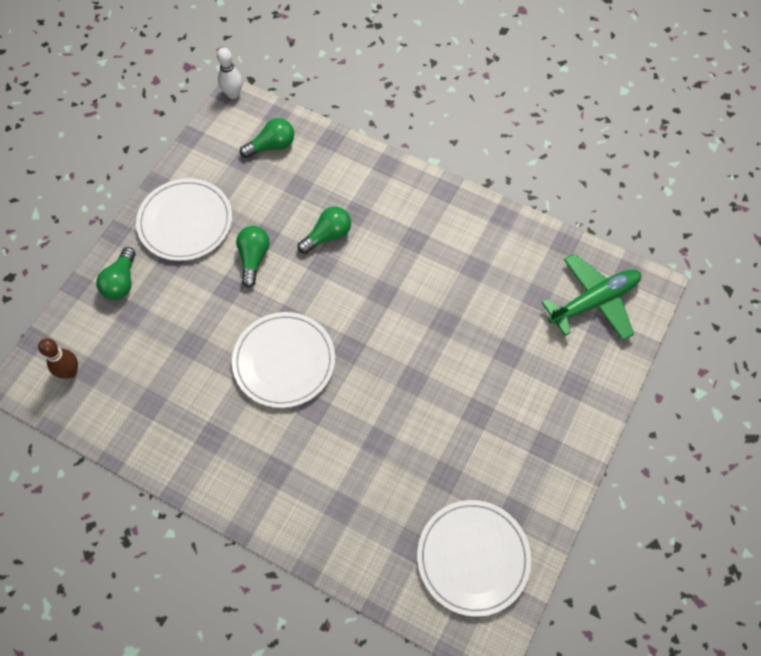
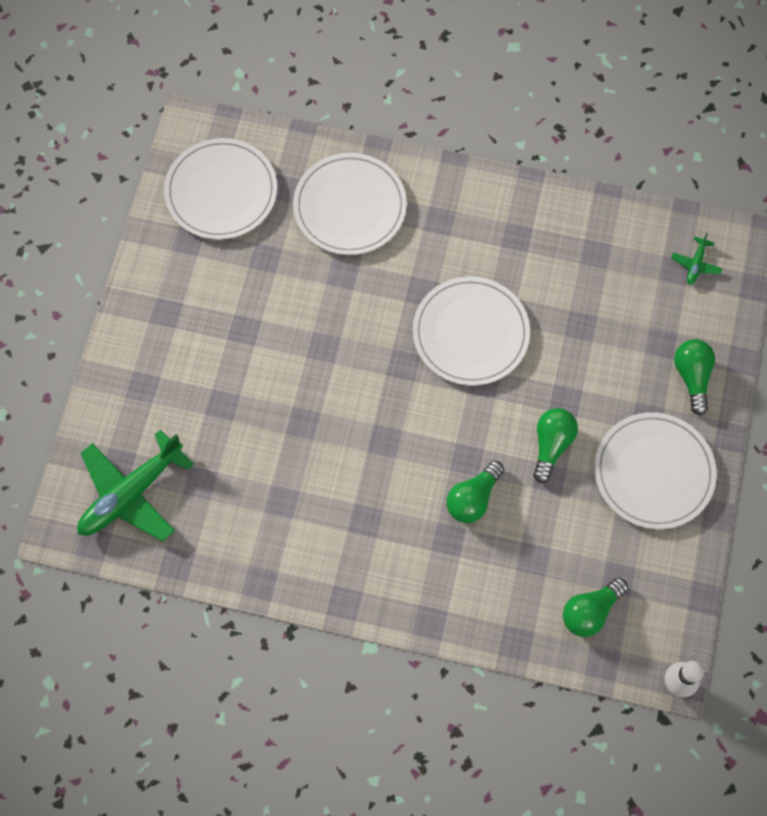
camera: 165 degrees right, 5 degrees up
brown bowling pin [38,338,78,378] -> green plane [671,233,722,285]
green light bulb [236,226,270,288] -> green light bulb turned 150 degrees counterclockwise [533,408,578,483]
none -> white plate [293,153,407,255]

